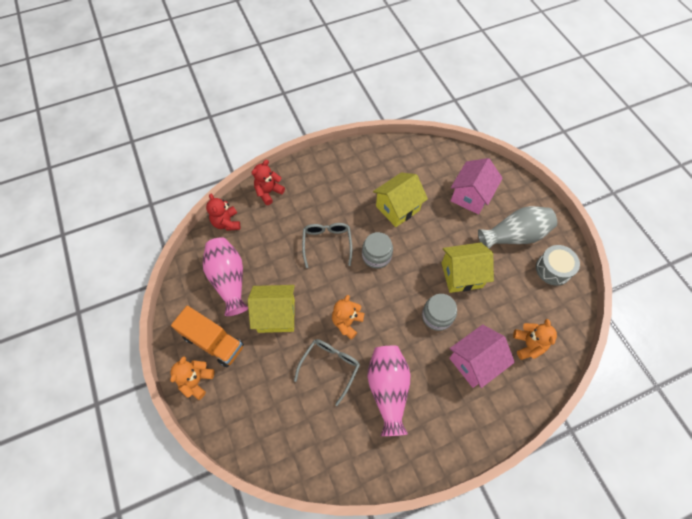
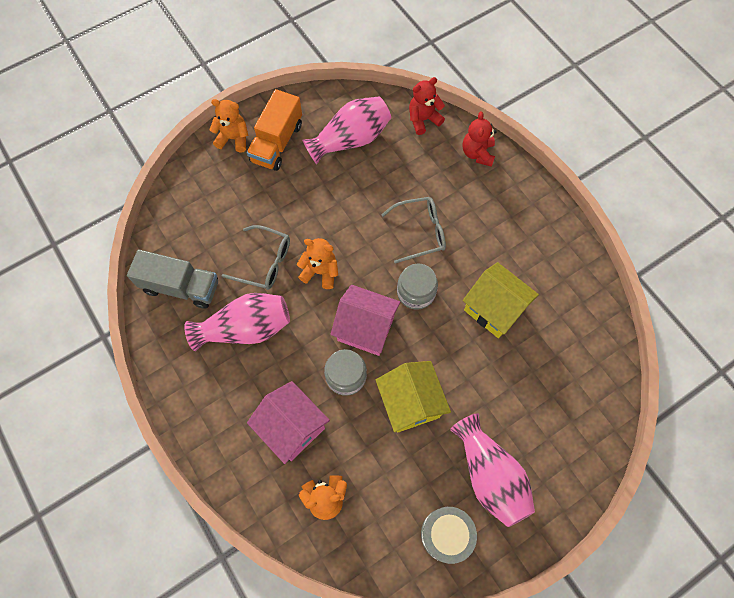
camera: 80 degrees right, 5 degrees up
yellow house [248,285,295,333] -> none
red teddy bear [252,160,285,205] -> red teddy bear turned 120 degrees counterclockwise [462,111,497,167]
pink house [451,158,503,215] -> pink house moved to [331,285,400,356]
grey vase [478,206,557,248] -> pink vase [450,413,535,527]
none -> grey truck [127,250,218,309]

